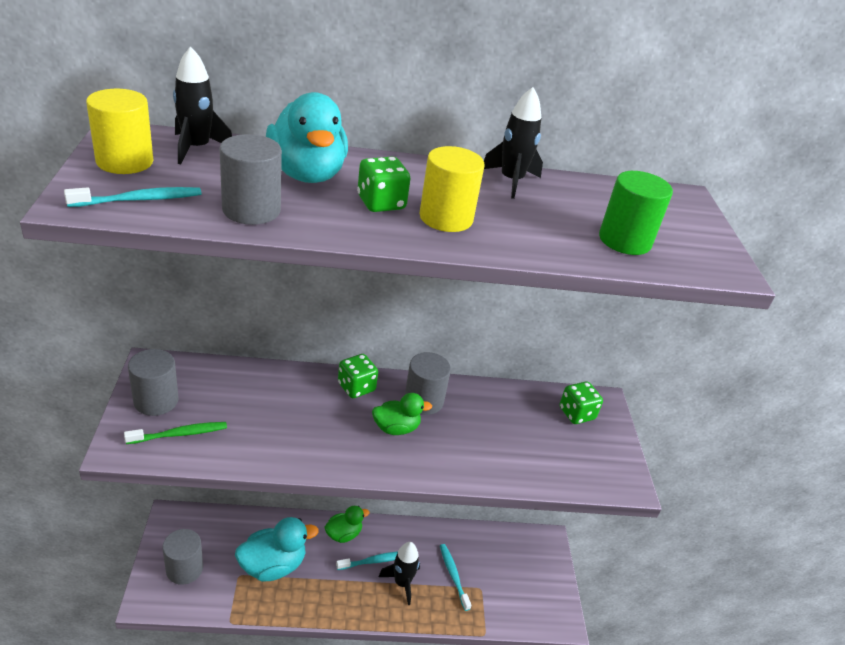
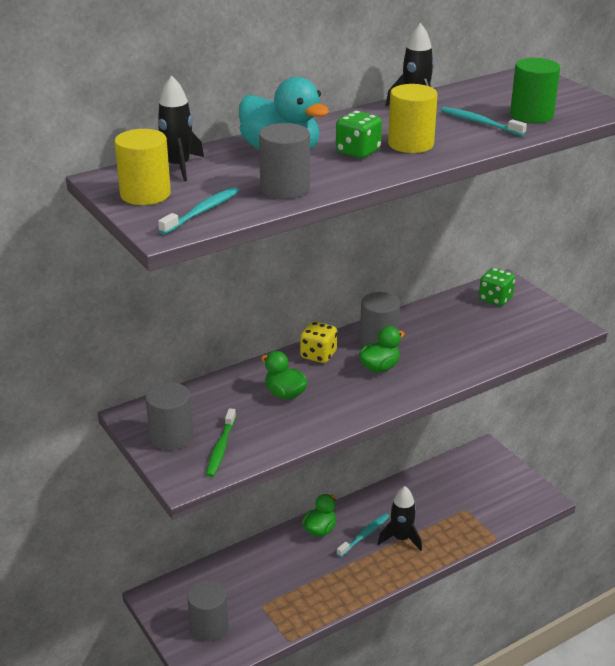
camera: 25 degrees left, 5 degrees down
green toothbrush [124,422,227,444] -> green toothbrush turned 150 degrees clockwise [206,408,236,477]
turquoise duck [235,517,319,581] -> none
green dice [338,354,378,398] -> yellow dice [300,321,337,363]
turquoise toothbrush [440,544,472,611] -> turquoise toothbrush moved to [441,107,527,136]
none -> green duck [261,351,307,399]

